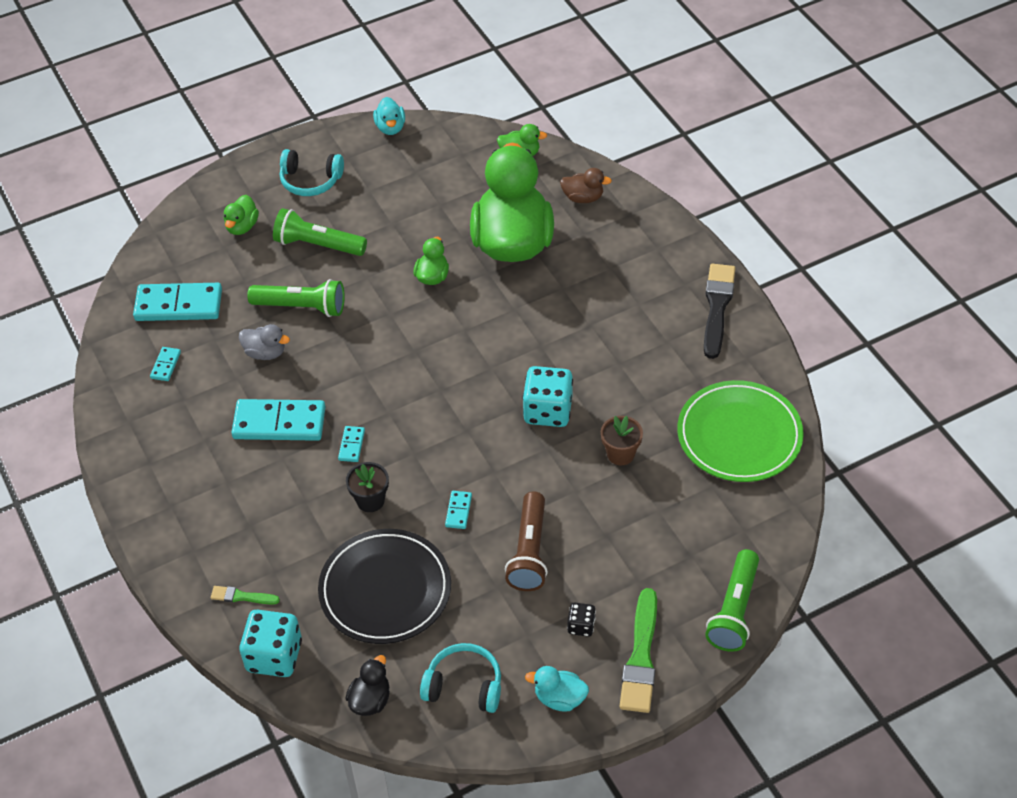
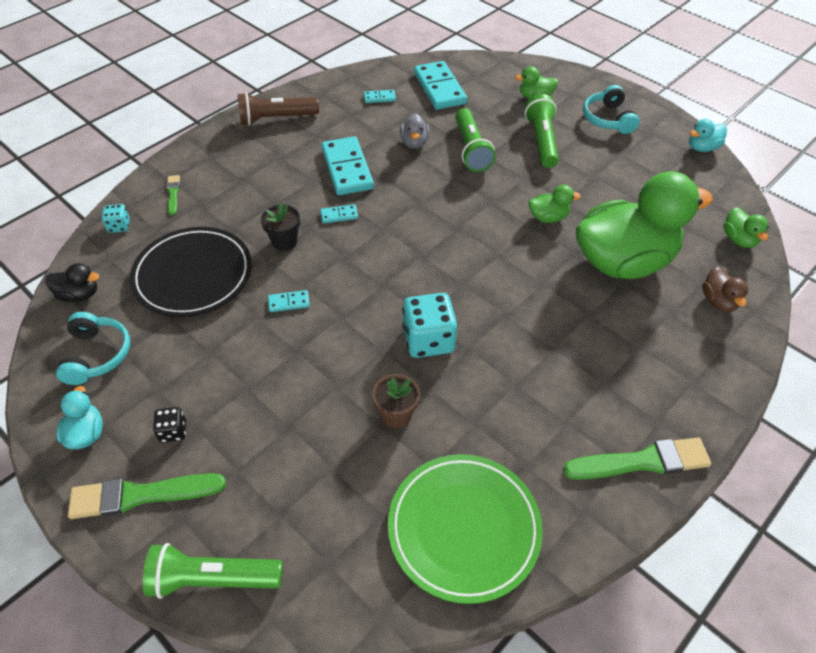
camera: 70 degrees right, 0 degrees up
turquoise dice [240,610,302,677] -> turquoise dice [102,204,129,233], size x0.51
brown flashlight [505,491,548,591] -> brown flashlight moved to [238,92,319,126]
black brush [704,264,735,359] -> green brush [563,437,711,480]

